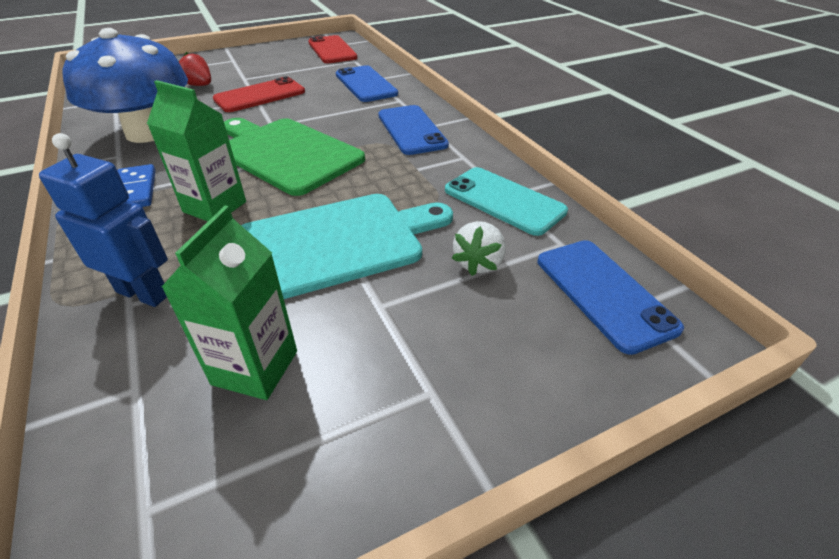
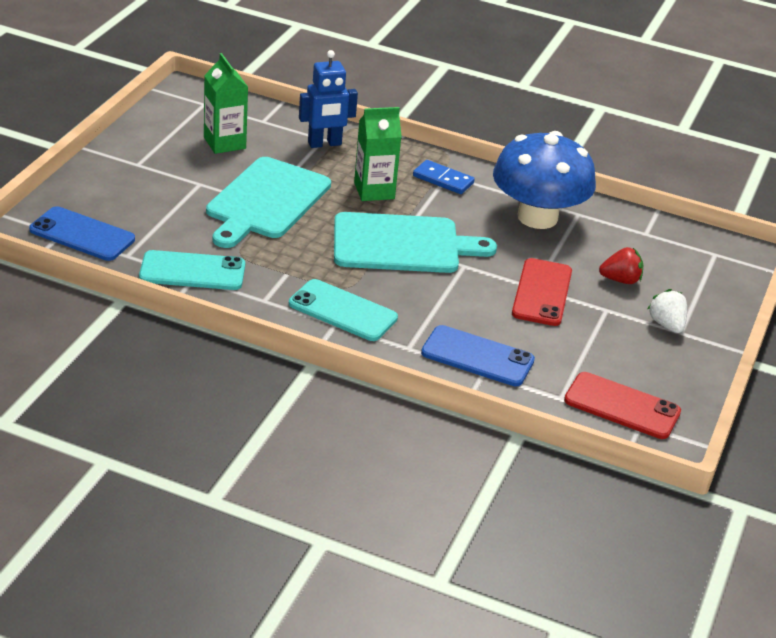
camera: 135 degrees right, 5 degrees down
green cutting board [224,118,365,196] -> turquoise cutting board [334,212,497,273]
blue phone [378,105,449,155] -> turquoise phone [289,279,398,341]
white strawberry [452,221,506,276] -> white strawberry moved to [648,289,687,333]

